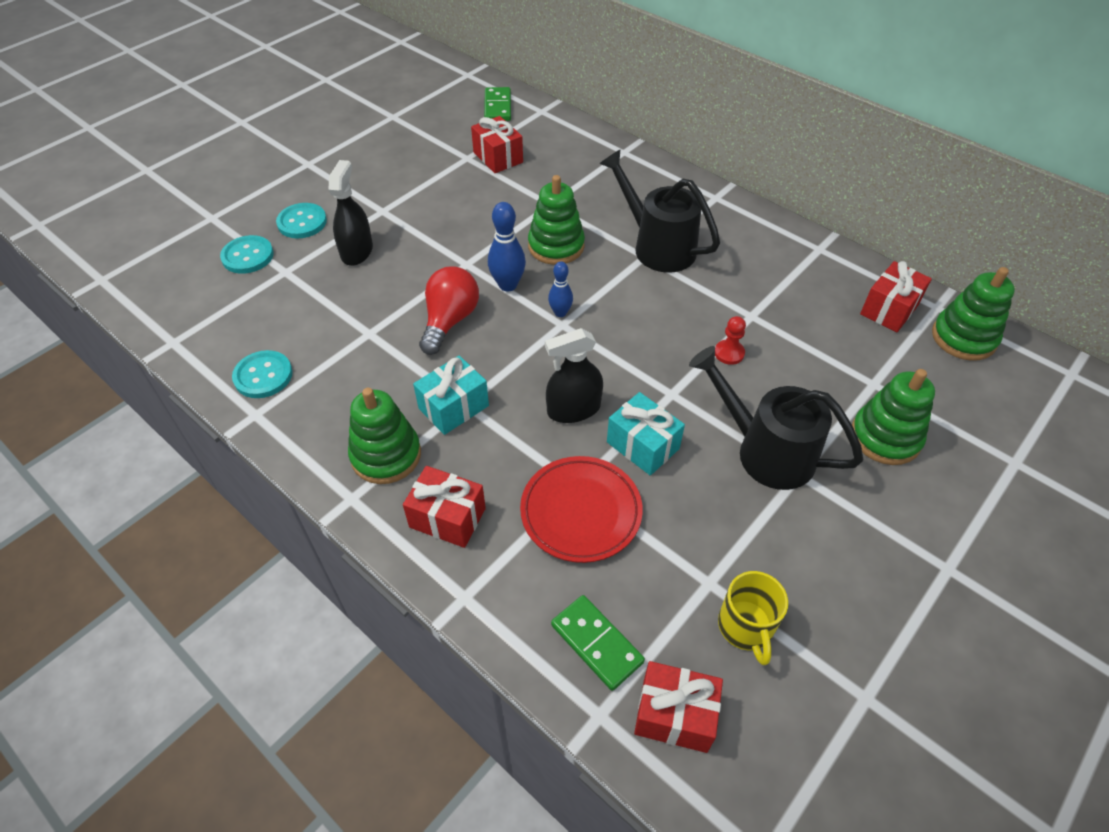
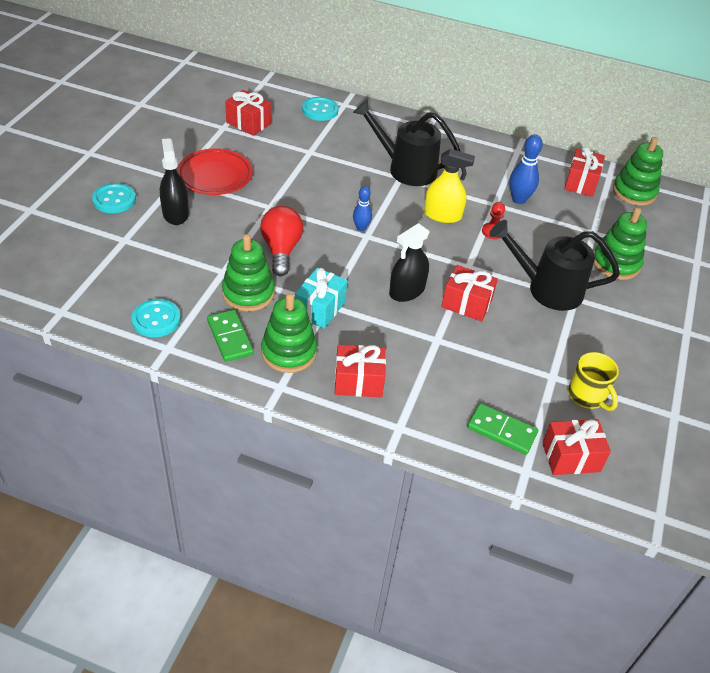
camera: 25 degrees left, 5 degrees down
turquoise button [220,235,274,274] -> turquoise button moved to [302,97,339,121]
green domino [484,87,511,121] -> green domino moved to [207,309,254,362]
blue bowling pin [488,202,526,291] -> blue bowling pin moved to [509,134,543,204]
red plate [520,456,643,563] -> red plate moved to [177,148,253,195]
green stacking toy [528,175,585,265] -> green stacking toy moved to [222,234,275,312]
turquoise gift [607,392,685,476] -> red gift [441,265,498,321]
none -> yellow spray bottle [424,149,475,223]

